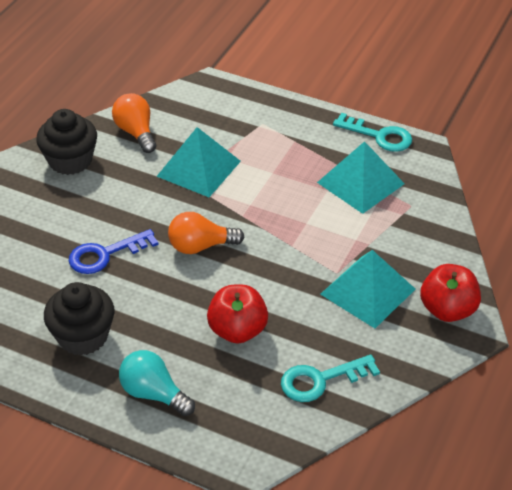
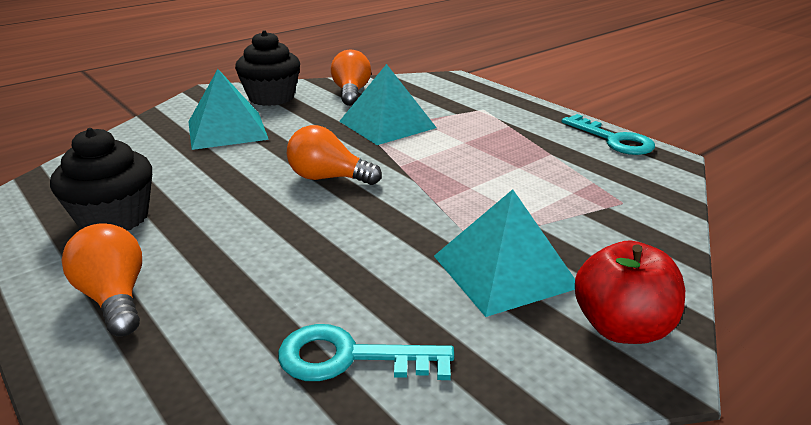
camera: 25 degrees right, 15 degrees down
blue key [69,229,159,274] -> none
turquoise light bulb [119,350,195,416] -> orange light bulb [62,223,142,336]
red apple [207,285,268,343] -> none
turquoise pyramid [317,141,405,214] -> turquoise pyramid moved to [188,69,269,150]

